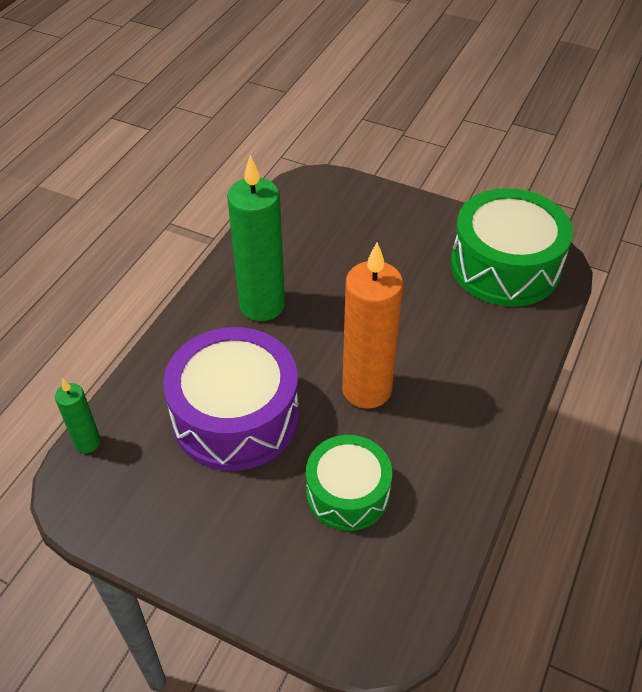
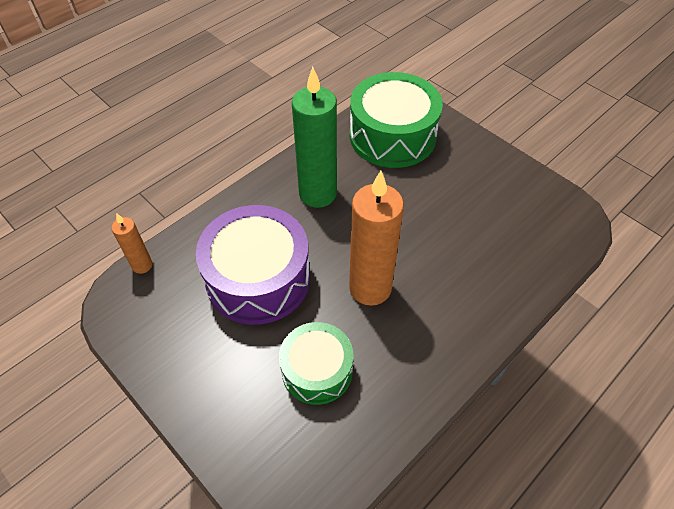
camera: 20 degrees right, 5 degrees up
green candle [55,379,101,453] -> orange candle [112,213,153,274]
green drum [451,188,573,307] -> green drum moved to [350,72,443,168]

